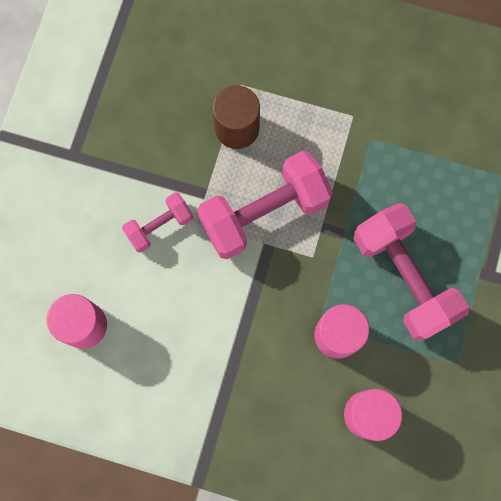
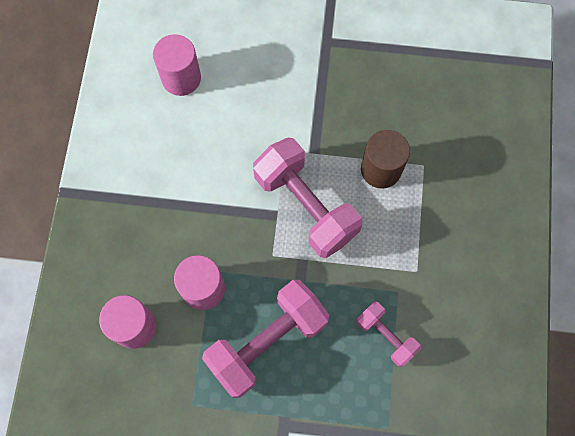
camera: 80 degrees right, 5 degrees down
pink dumbbell [122,192,193,252] -> pink dumbbell moved to [356,302,421,367]

